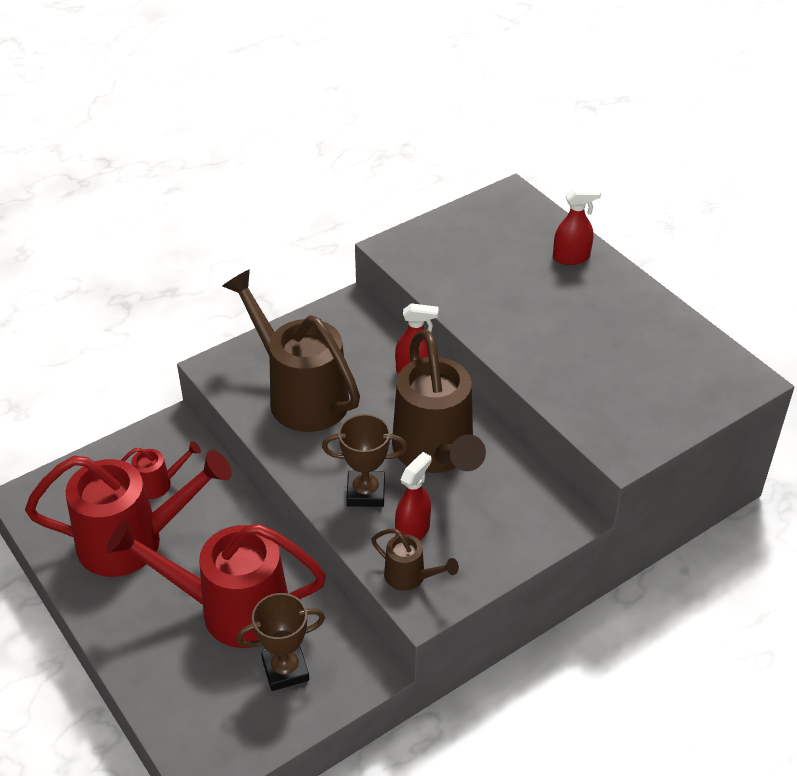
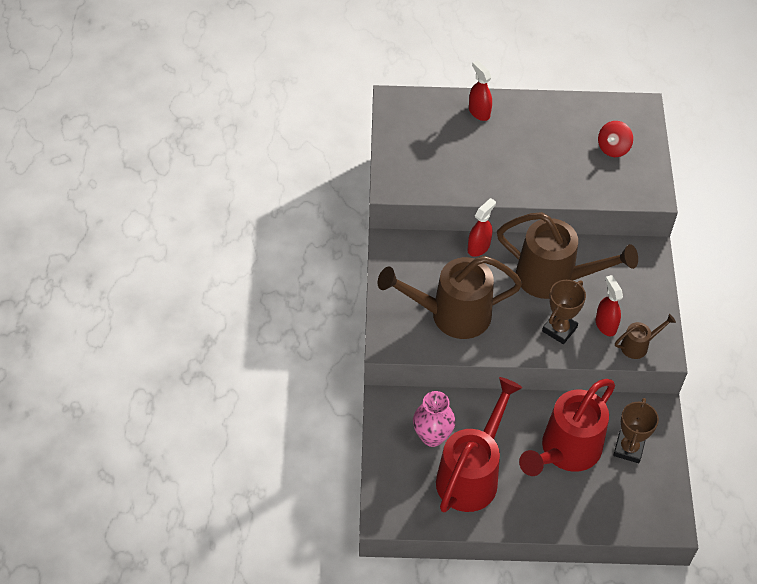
camera: 55 degrees left, 10 degrees up
red watering can [121,441,201,499] -> pink vase [413,391,455,447]
red spray bottle [553,188,601,265] -> red spray bottle turned 60 degrees counterclockwise [469,60,492,121]
none -> red spinning top [598,121,633,157]

